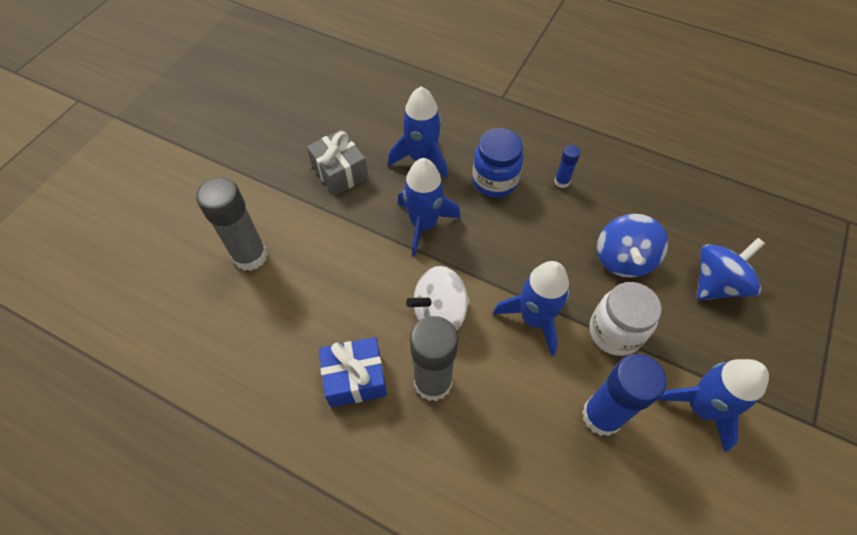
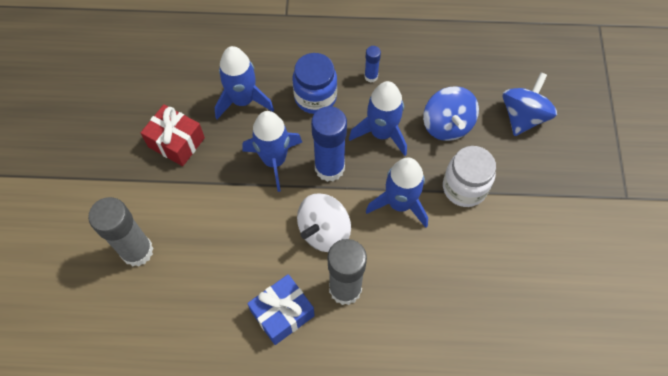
camera: 25 degrees left, 5 degrees up
grey gift [307,129,368,196] -> red gift [141,104,205,166]
blue glue stick [582,354,666,436] -> blue glue stick moved to [311,106,347,182]
blue rocket [658,359,769,452] -> blue rocket moved to [349,81,407,156]

